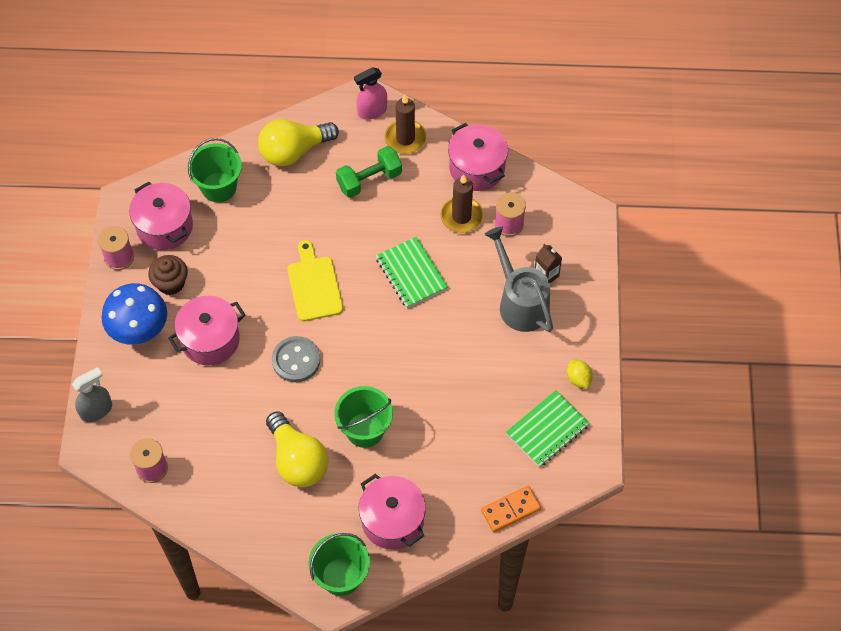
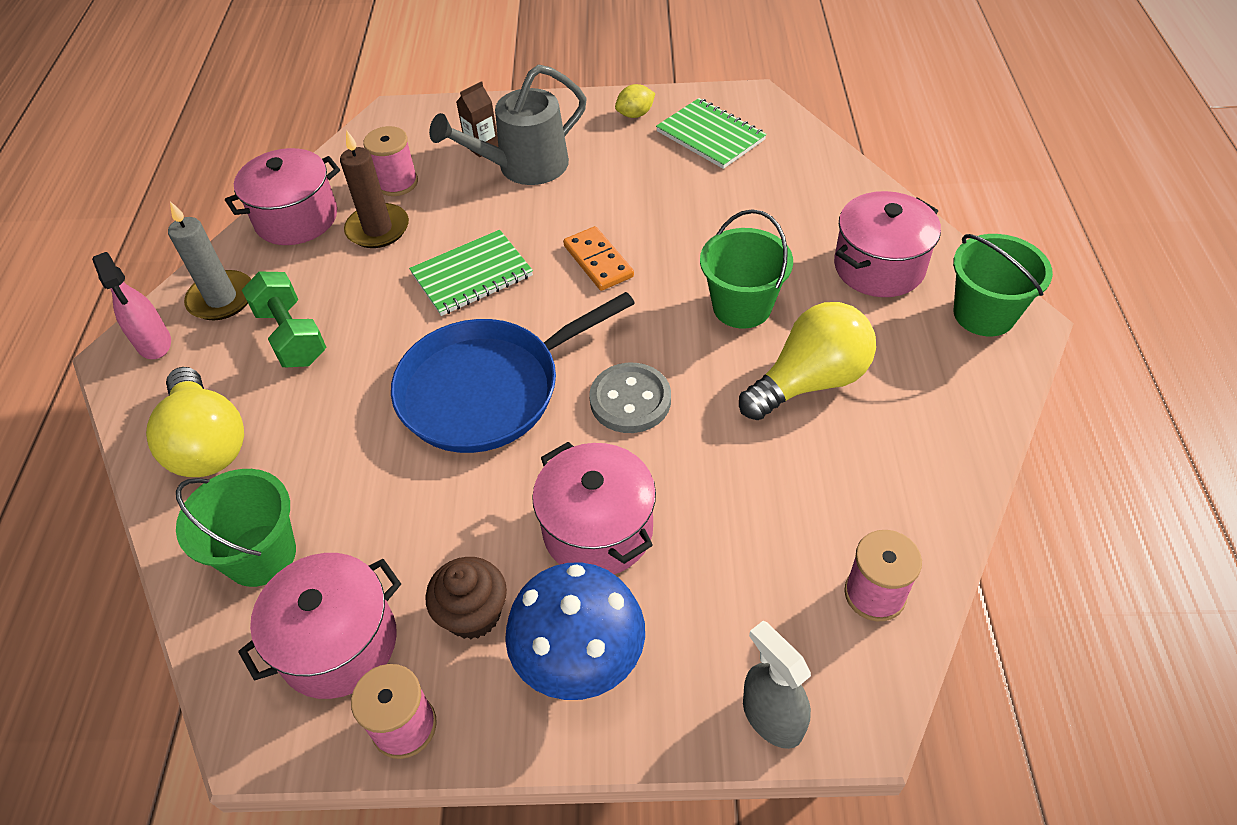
camera: 90 degrees left, 10 degrees down
yellow cutting board [287,240,343,321] -> blue pan [391,292,635,453]
brown candle [385,95,427,154] -> grey candle [168,201,251,320]
orange domino [481,486,541,532] -> orange domino moved to [563,226,634,291]

